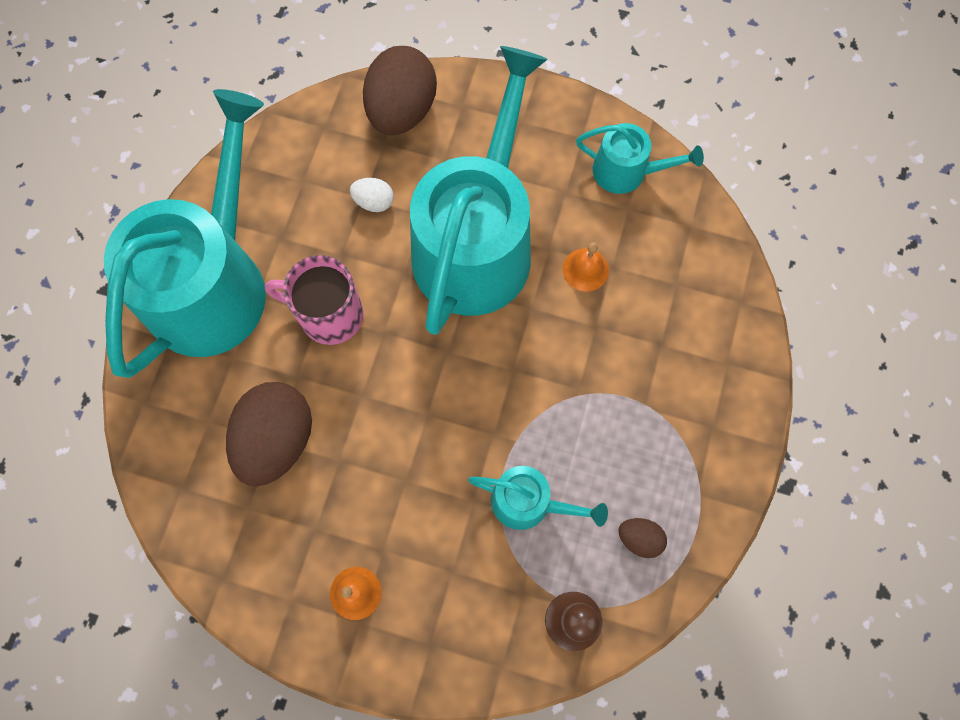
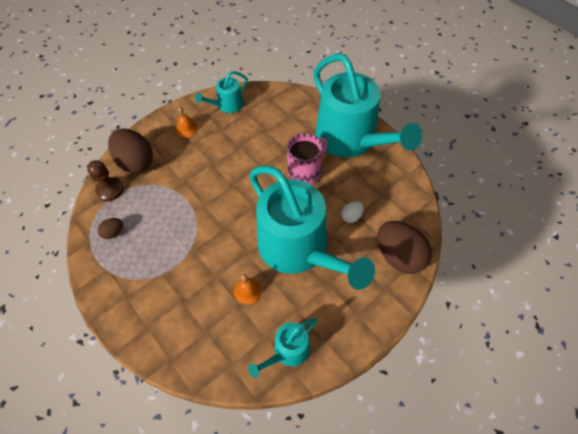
camera: 125 degrees right, 15 degrees down
brown egg [226,382,312,487] -> brown egg moved to [108,128,153,173]
turquoise watering can [468,466,608,530] -> turquoise watering can moved to [195,71,248,113]

